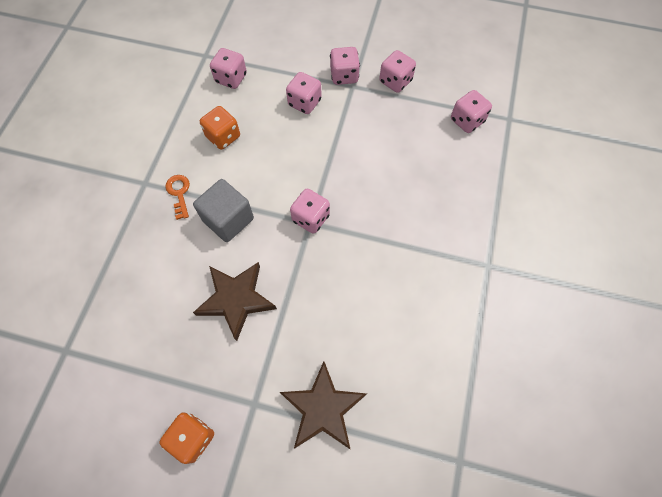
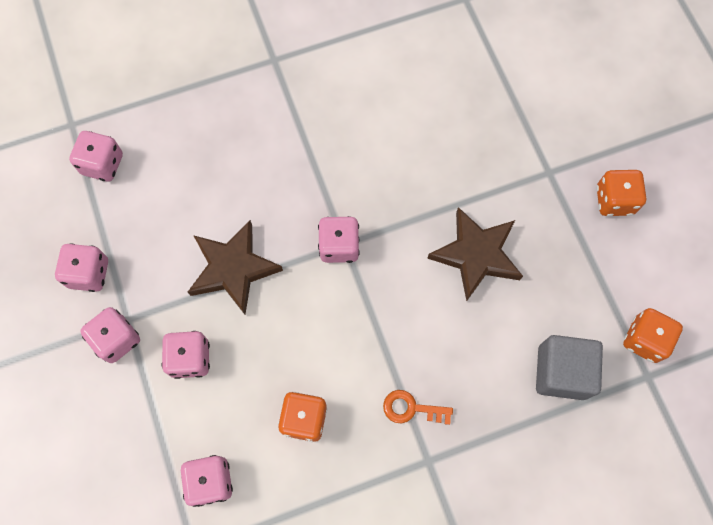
camera: 125 degrees left, 5 degrees up
orange key [165,175,190,220] -> orange key turned 60 degrees clockwise [383,390,453,425]
grey cube [193,179,254,242] -> grey cube moved to [536,335,603,400]
brown star [280,361,367,450] -> brown star moved to [188,220,283,315]
none -> orange dice [623,308,683,363]

